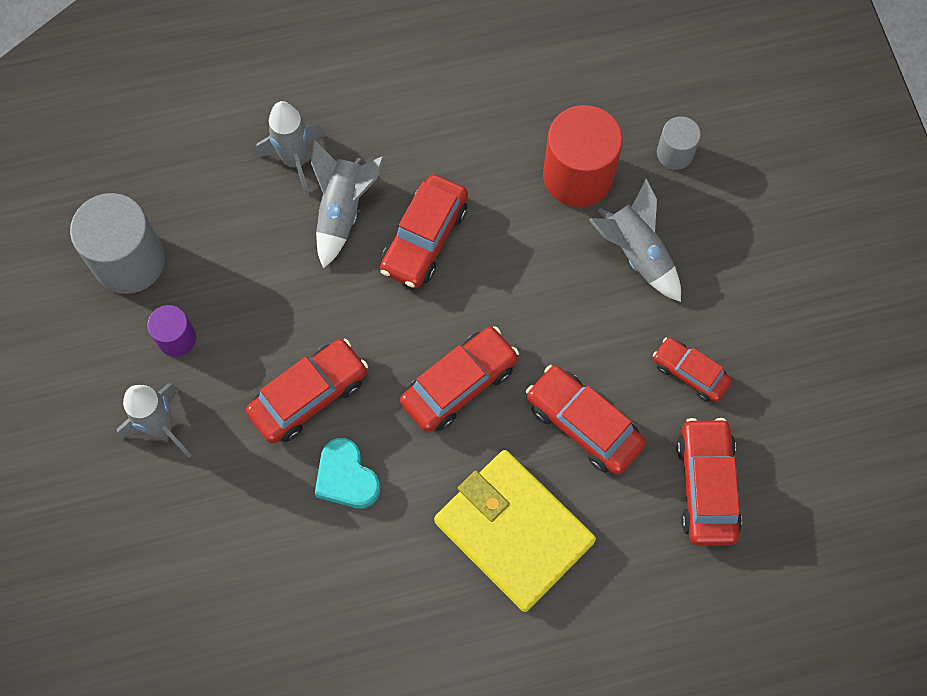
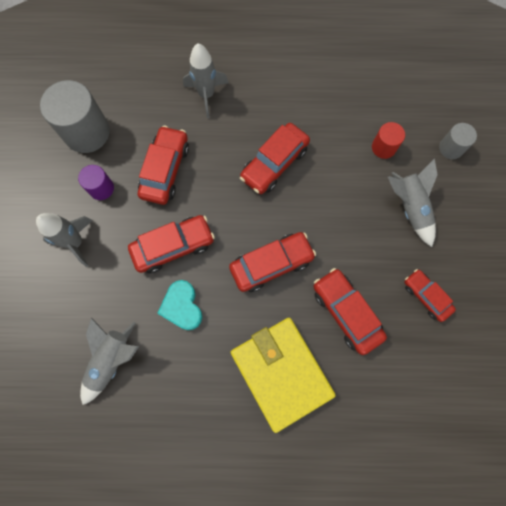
camera: 15 degrees right, 5 degrees up
grey rocket [311,140,385,269] -> grey rocket moved to [80,317,139,405]
red cylinder [543,105,623,207] -> red cylinder [372,122,405,159], size x0.53
red car [676,418,742,546] -> red car moved to [138,125,189,205]

